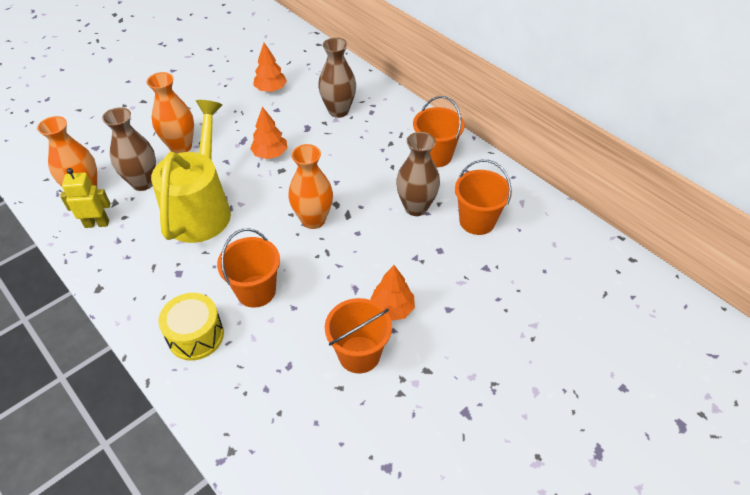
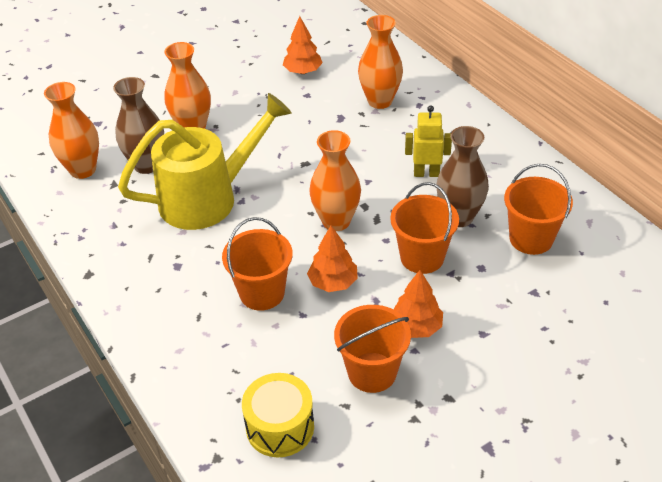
camera: 10 degrees right, 5 degrees down
yellow robot [60,168,111,228] -> yellow robot moved to [405,105,452,177]
yellow watering can [151,100,231,243] -> yellow watering can turned 45 degrees clockwise [118,93,292,230]
yellow drum [158,293,224,360] -> yellow drum moved to [242,373,314,457]
orange tree [250,107,287,159] -> orange tree moved to [307,226,358,292]
brown vase [318,37,356,118] -> orange vase [358,15,403,109]
orange bucket [413,96,465,167] -> orange bucket moved to [390,182,459,274]

